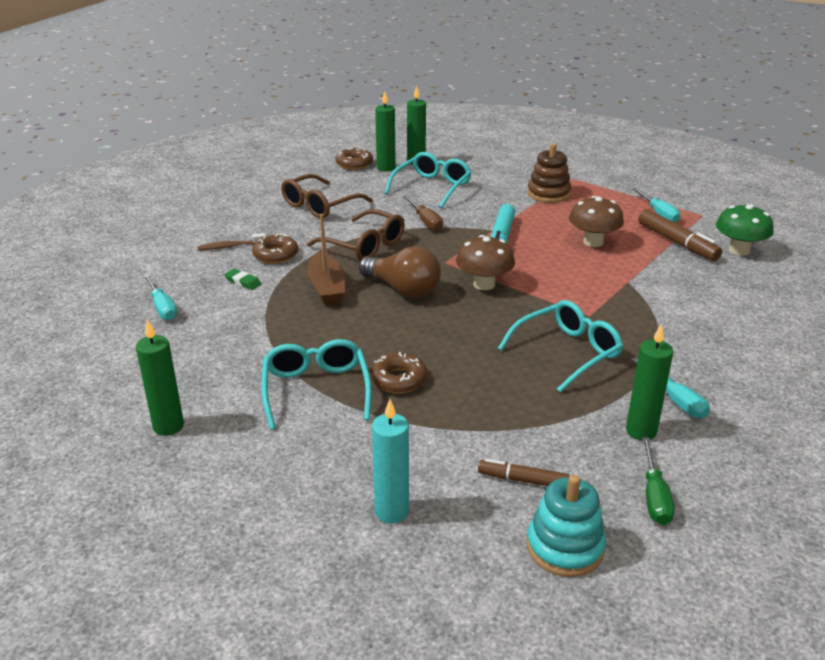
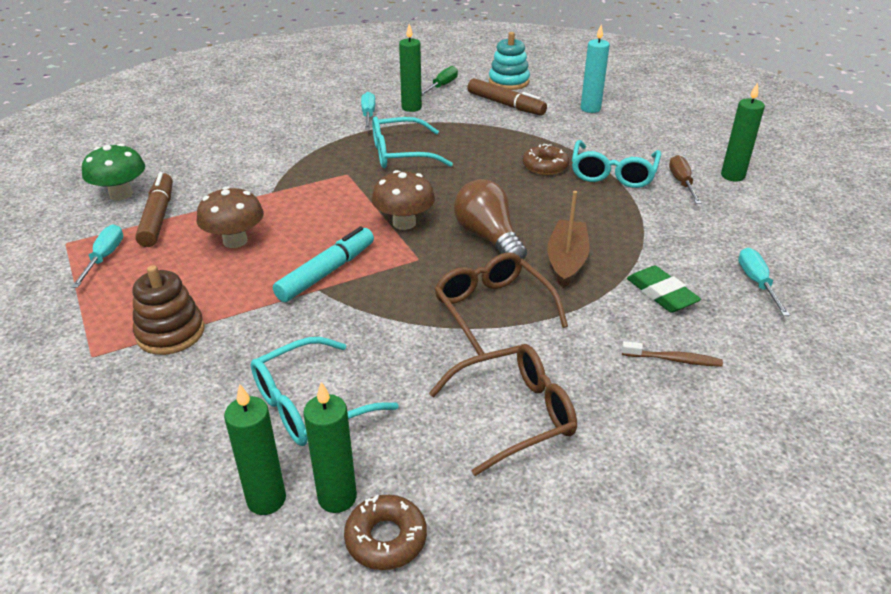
camera: 155 degrees left, 5 degrees up
green eraser [224,269,261,290] -> green eraser [627,266,701,313], size x1.66
brown donut [252,234,298,264] -> none
brown screwdriver [403,196,443,231] -> brown screwdriver moved to [669,155,702,204]
brown marker [478,459,569,486] -> brown marker [468,78,547,116], size x1.63

